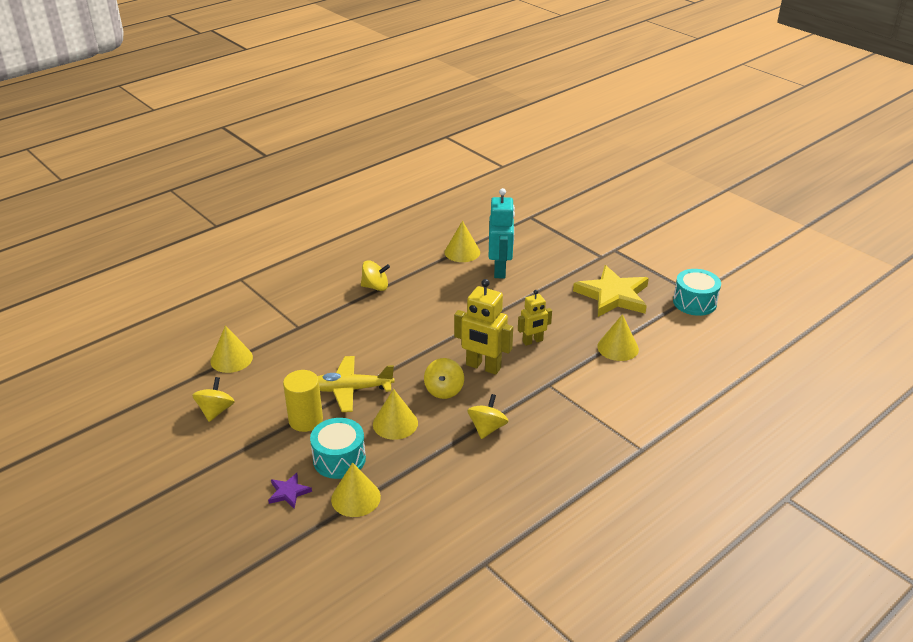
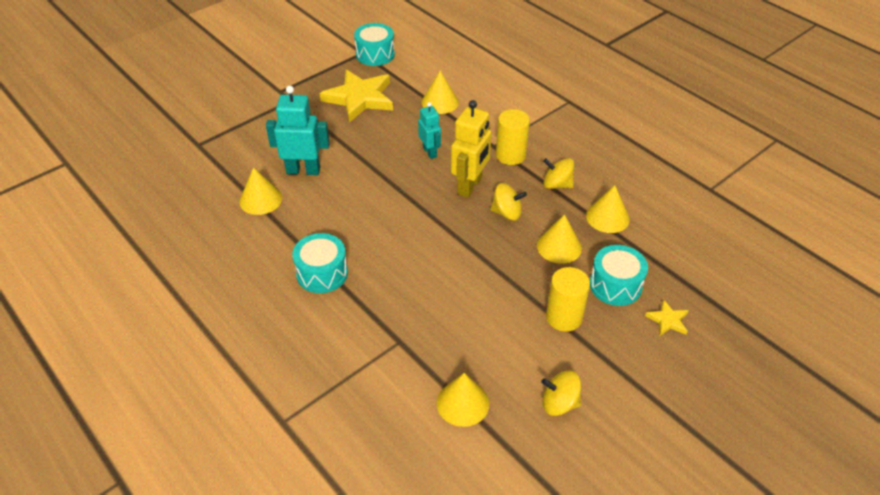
camera: 90 degrees left, 10 degrees up
purple star [268,473,312,509] -> yellow star [645,299,689,336]
yellow plane [317,356,395,412] -> none
yellow cone [331,462,381,517] -> yellow cone moved to [586,185,630,233]
yellow spinning top [361,260,390,291] -> turquoise drum [292,233,348,293]
yellow robot [518,290,552,346] -> turquoise robot [418,102,441,159]
none -> yellow cylinder [496,109,530,165]

